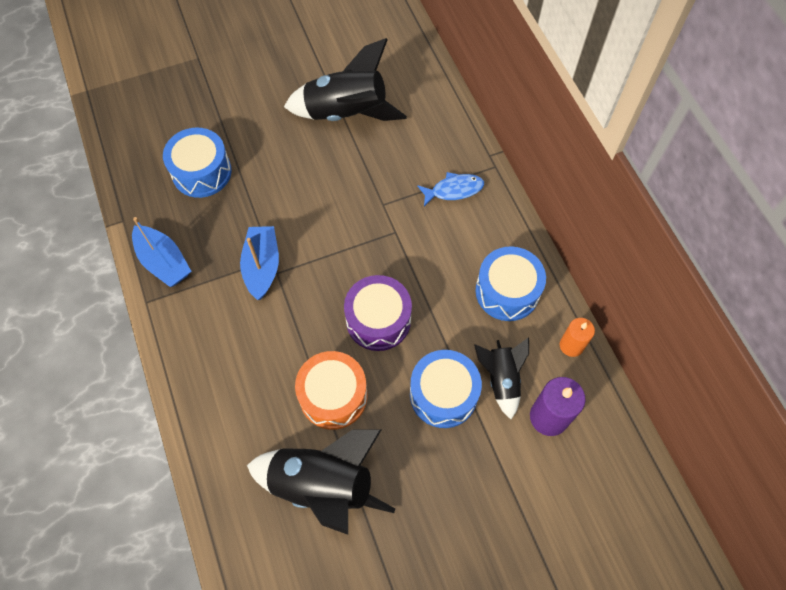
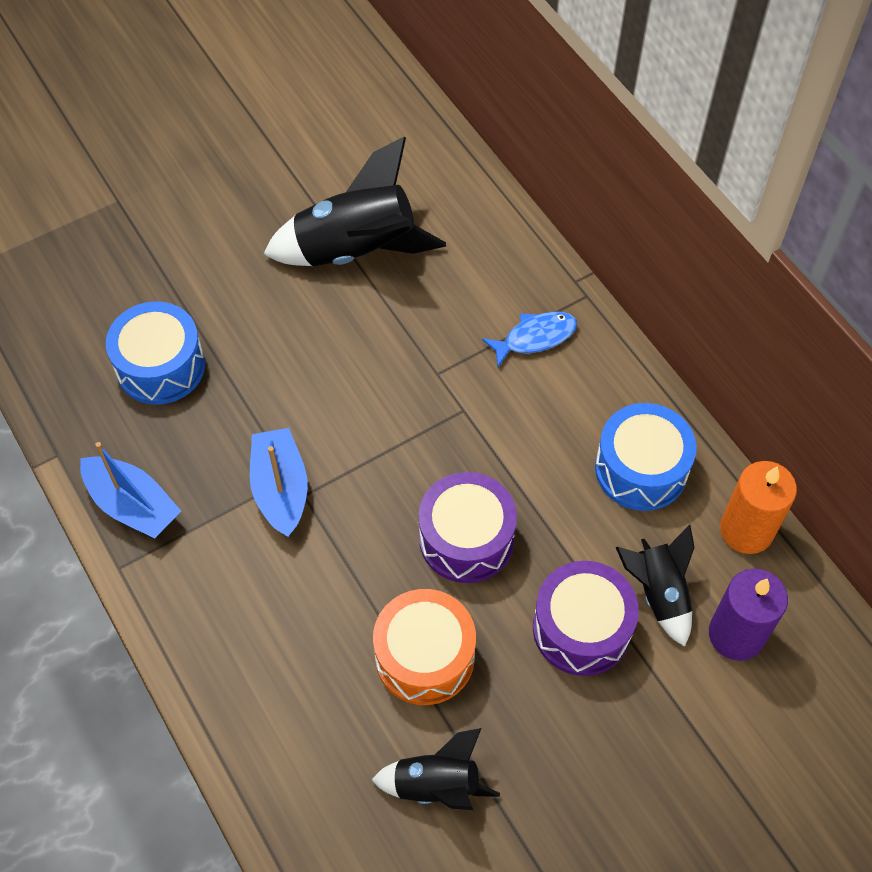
camera: 10 degrees left, 5 degrees down
black rocket [247,429,395,535] -> black rocket [372,728,500,810], size x0.57
blue drum [410,350,482,428] -> purple drum [533,561,639,676]
orange candle [560,318,595,357] -> orange candle [720,461,797,554], size x1.53

